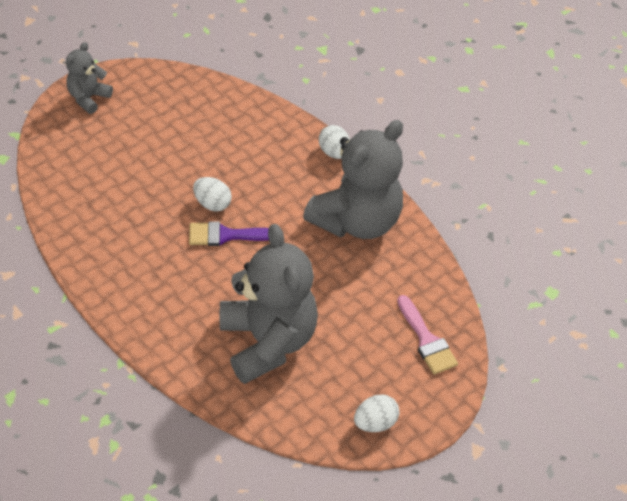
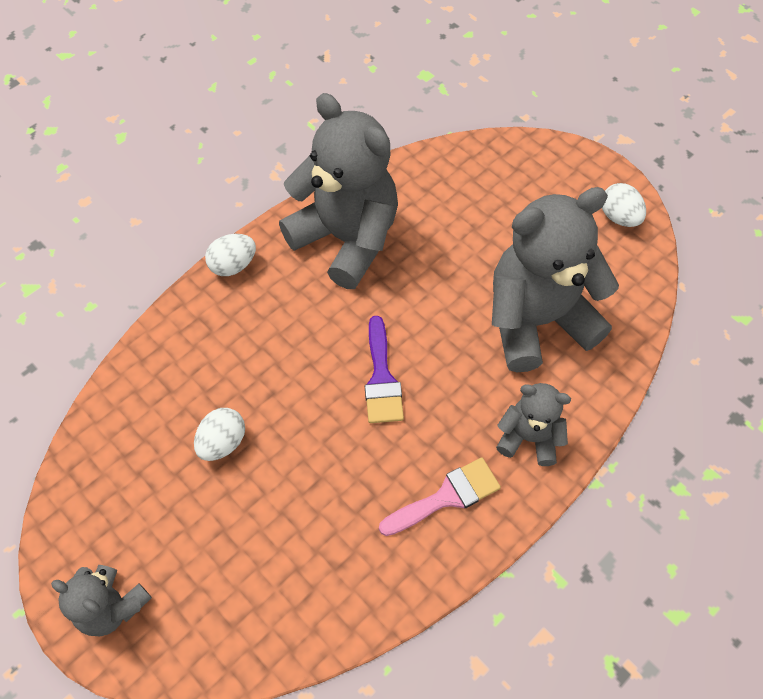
camera: 90 degrees left, 10 degrees up
white egg [193,177,232,212] -> white egg moved to [194,408,245,461]
pink brush [397,295,458,375] -> pink brush moved to [379,458,501,536]
none -> grey teddy bear [496,383,571,466]

